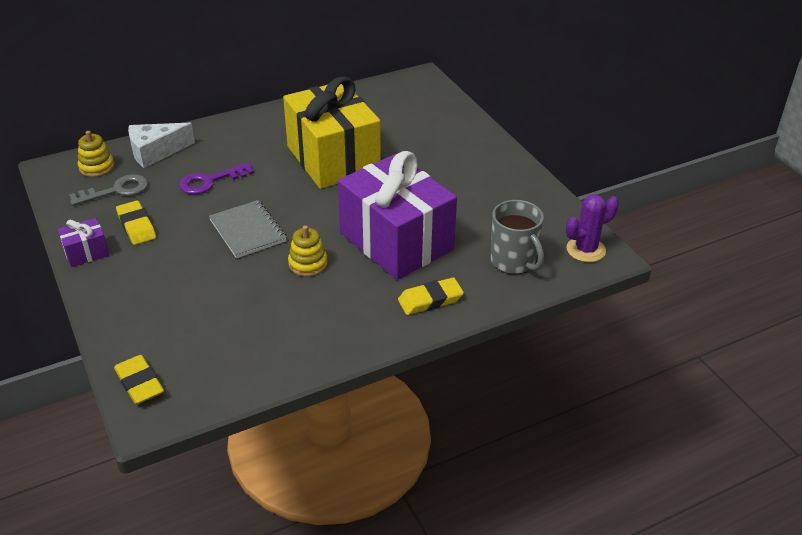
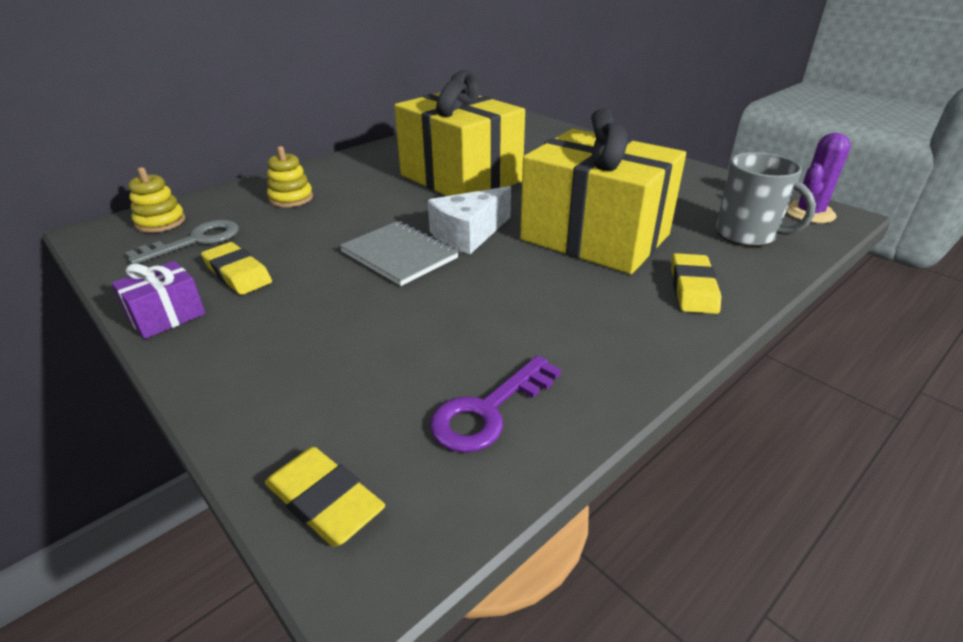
camera: 15 degrees left, 5 degrees down
white cheese [128,123,195,168] -> white cheese moved to [428,186,511,254]
purple key [179,163,254,194] -> purple key moved to [430,355,561,453]
yellow stacking toy [288,225,328,277] -> yellow stacking toy moved to [267,146,313,207]
purple gift [338,151,457,280] -> yellow gift [520,108,686,274]
yellow eraser [398,277,464,315] -> yellow eraser turned 45 degrees counterclockwise [671,253,721,314]

